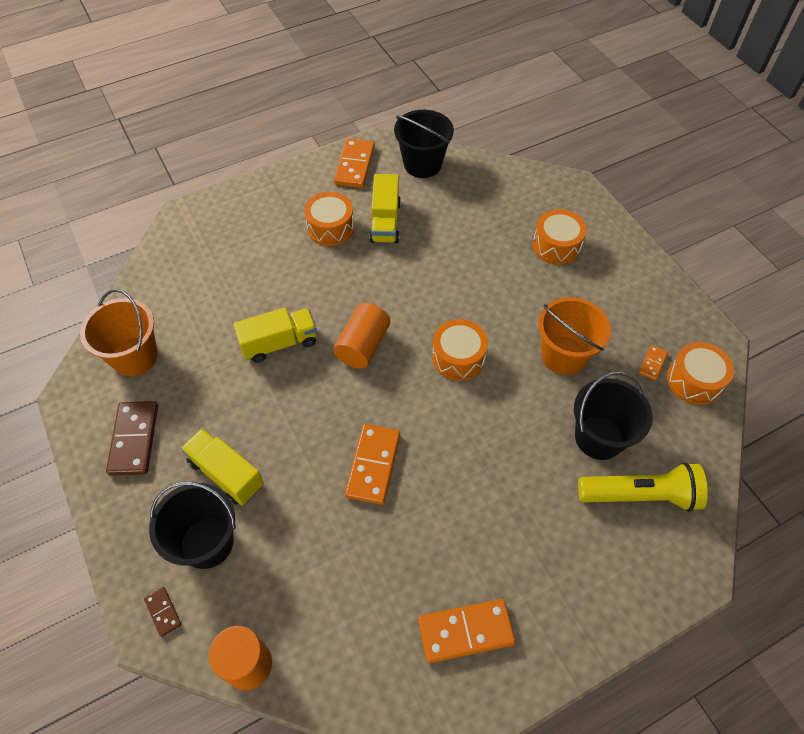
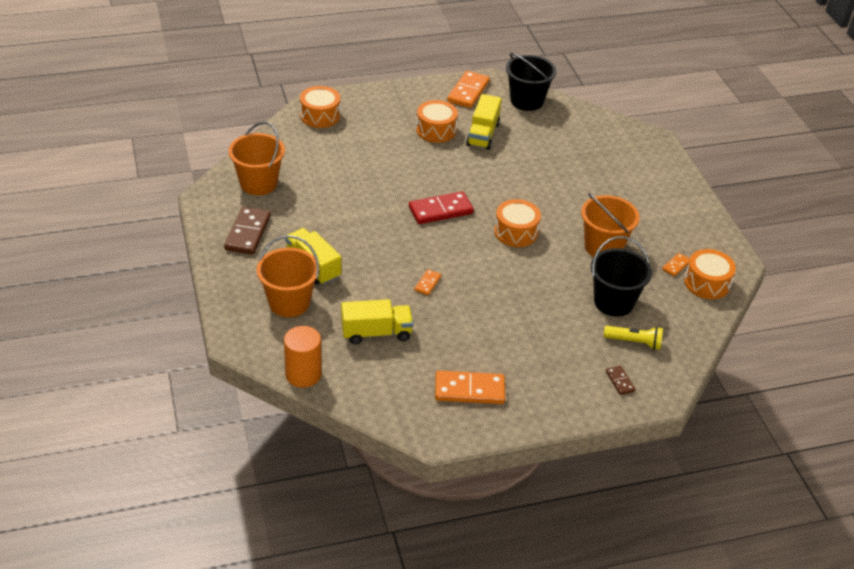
camera: 10 degrees right, 15 degrees down
brown domino [144,587,181,637] -> brown domino moved to [606,365,635,395]
black bucket [149,482,236,569] -> orange bucket [256,235,319,317]
yellow truck [233,308,317,363] -> yellow truck moved to [341,299,413,344]
orange cylinder [333,303,390,369] -> red domino [409,191,474,224]
orange domino [345,424,400,505] -> orange domino [415,269,441,295], size x0.50
orange drum [533,209,587,265] -> orange drum moved to [300,86,340,128]
yellow flashlight [578,462,708,512] -> yellow flashlight [604,326,663,350], size x0.61

